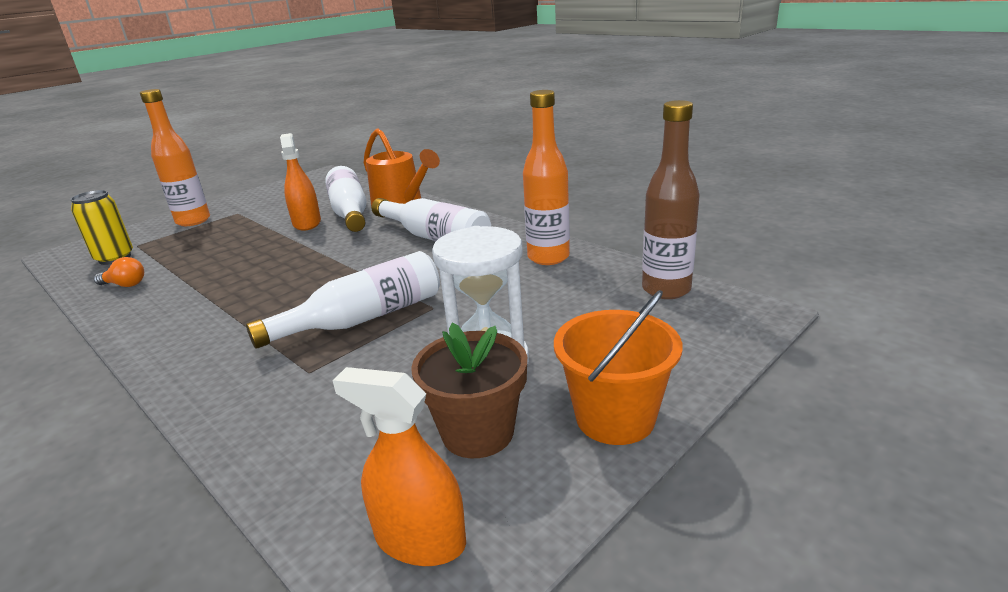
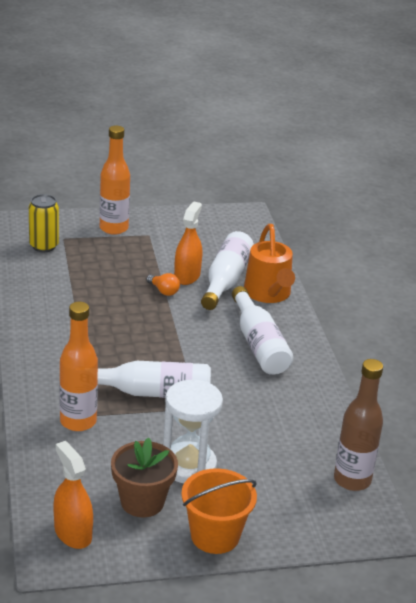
camera: 30 degrees right, 5 degrees up
orange light bulb [94,257,144,287] -> orange light bulb moved to [146,273,180,296]
orange bottle [523,90,570,265] -> orange bottle moved to [60,302,98,431]

